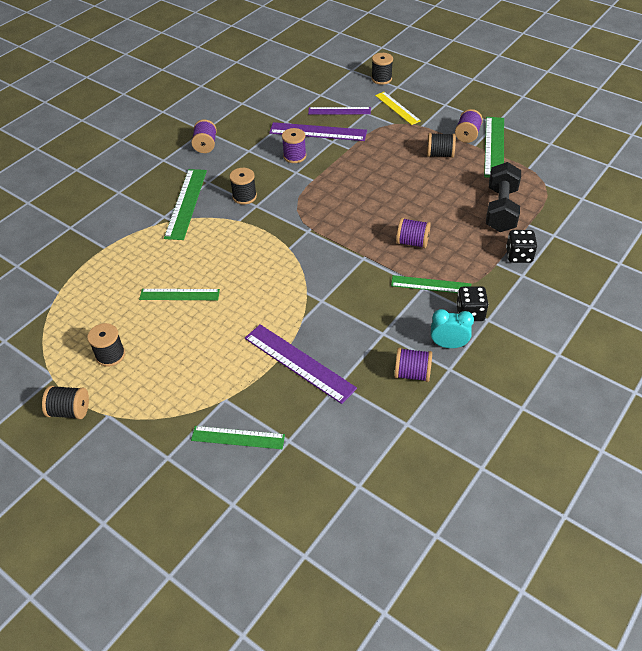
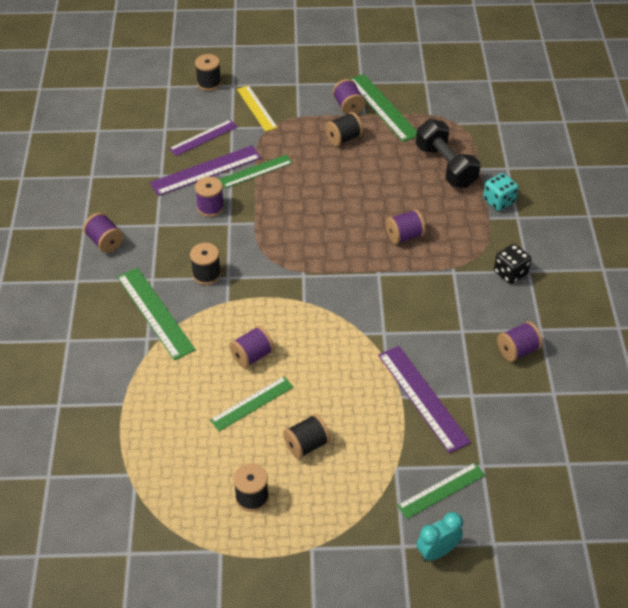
camera: 40 degrees left, 0 degrees up
black spool [42,386,89,419] -> black spool moved to [283,414,331,459]
purple ruler [245,324,357,404] -> purple ruler turned 60 degrees clockwise [378,346,471,453]
yellow ruler [375,92,421,125] -> yellow ruler turned 45 degrees clockwise [237,86,278,132]
green ruler [391,275,471,293] -> green ruler moved to [219,155,293,188]
turquoise clock [431,309,474,348] -> turquoise clock moved to [417,512,463,561]
black dice [506,230,537,263] -> turquoise dice [483,173,518,211]
none -> purple spool [229,326,274,368]

